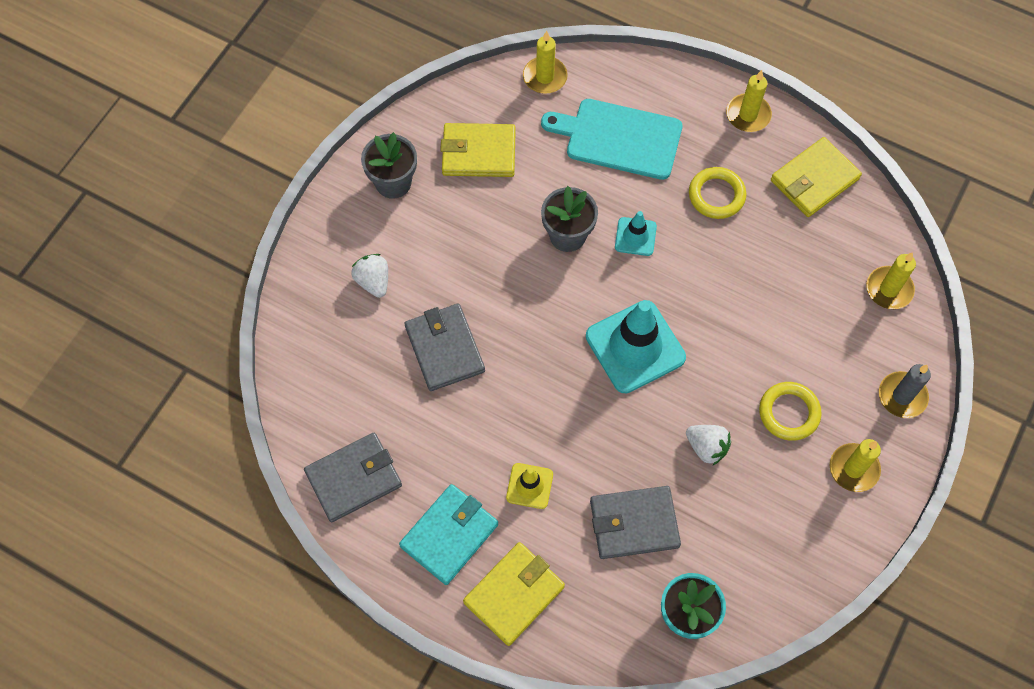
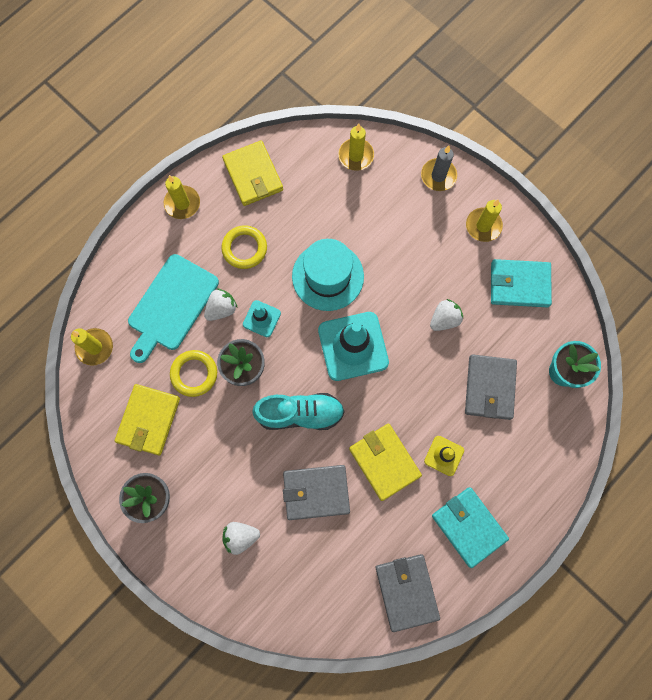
camera: 75 degrees left, 10 degrees up
yellow wallet [463,542,565,646] -> yellow wallet moved to [349,424,422,501]
yellow ring [759,382,822,441] -> yellow ring moved to [170,350,217,397]
none -> white strawberry [204,289,237,321]
none -> turquoise shoe [252,393,345,430]
none -> turquoise hat [292,239,364,311]
none -> turquoise wallet [491,259,552,307]

